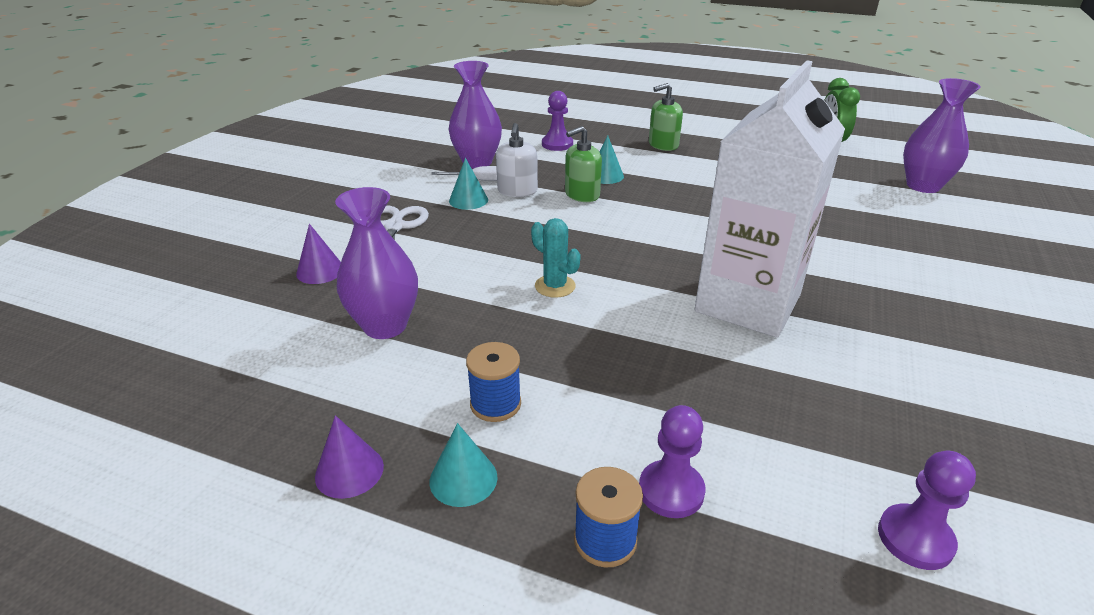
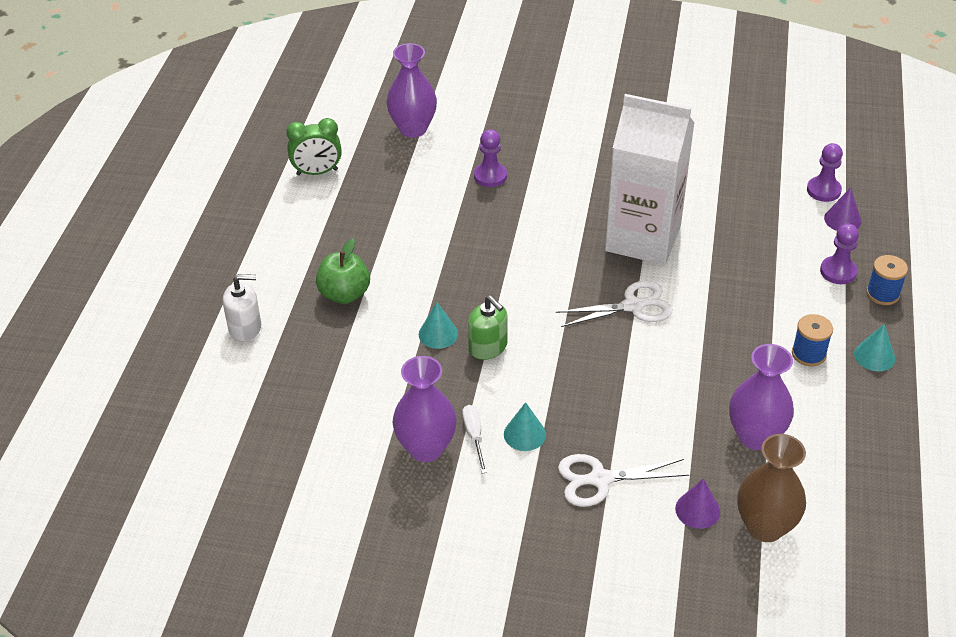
camera: 100 degrees left, 10 degrees up
purple cone [315,415,384,499] -> purple cone moved to [824,188,861,231]
white soap dispenser [496,123,538,197] -> white soap dispenser moved to [223,274,261,342]
turquoise cactus [531,218,581,298] -> none
purple pawn [542,91,573,151] -> purple pawn moved to [474,129,507,187]
green soap dispenser [649,83,683,151] -> green apple [316,238,370,304]
none -> white scissors [556,280,673,327]
none -> brown vase [737,434,806,542]

